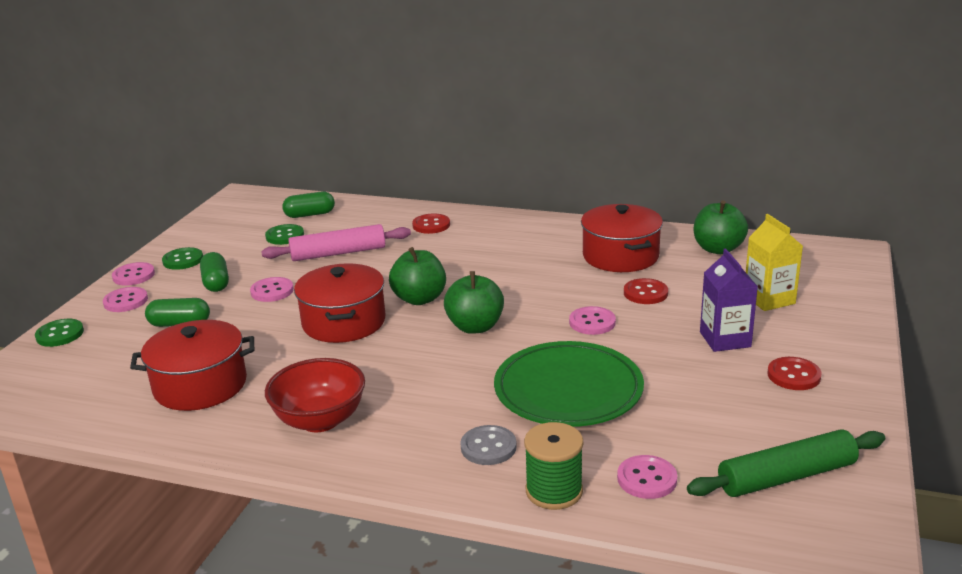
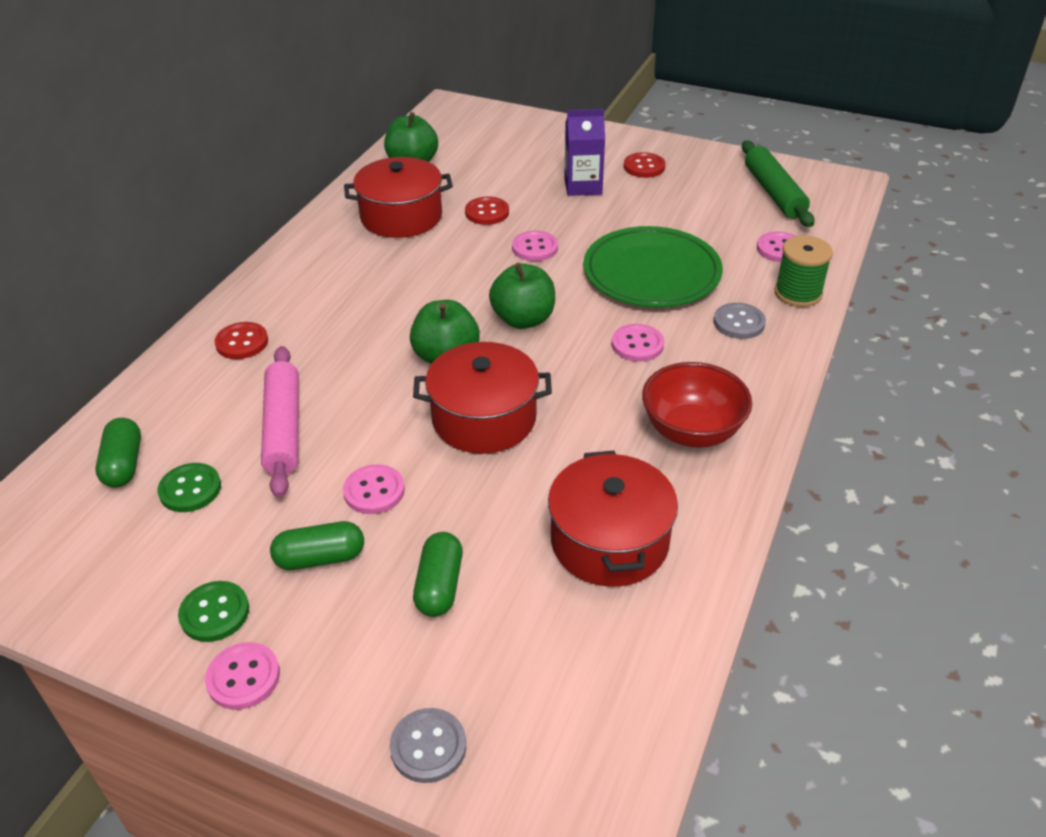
camera: 85 degrees left, 15 degrees up
green button [35,319,84,347] -> grey button [390,708,466,783]
pink button [103,287,148,312] -> pink button moved to [612,324,664,362]
yellow carton [746,214,803,311] -> none

